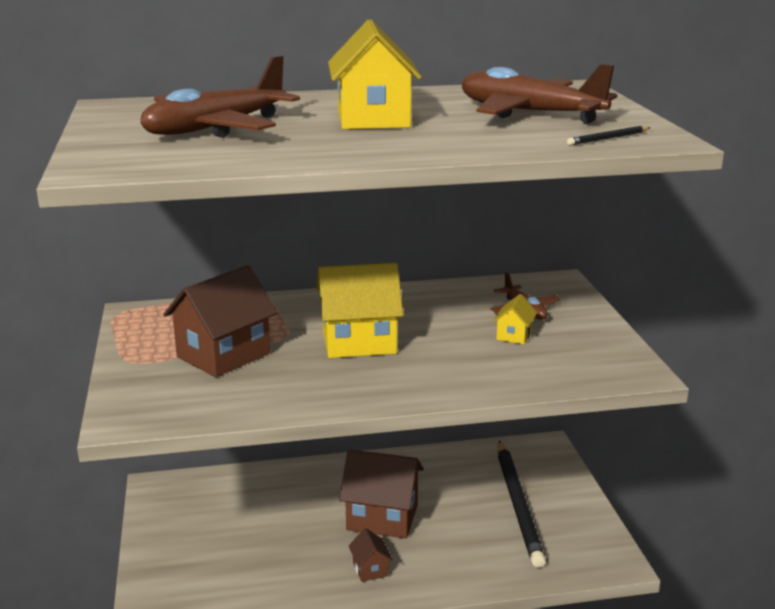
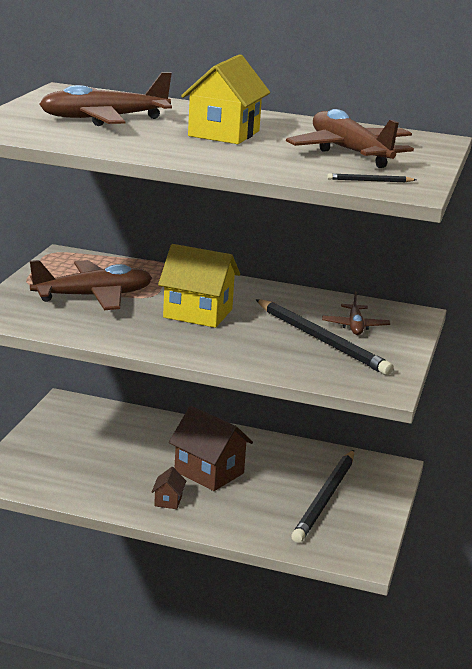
camera: 25 degrees right, 0 degrees up
brown house [163,265,277,377] -> brown plane [30,260,152,310]
yellow house [493,294,537,344] -> black pencil [255,299,393,375]

